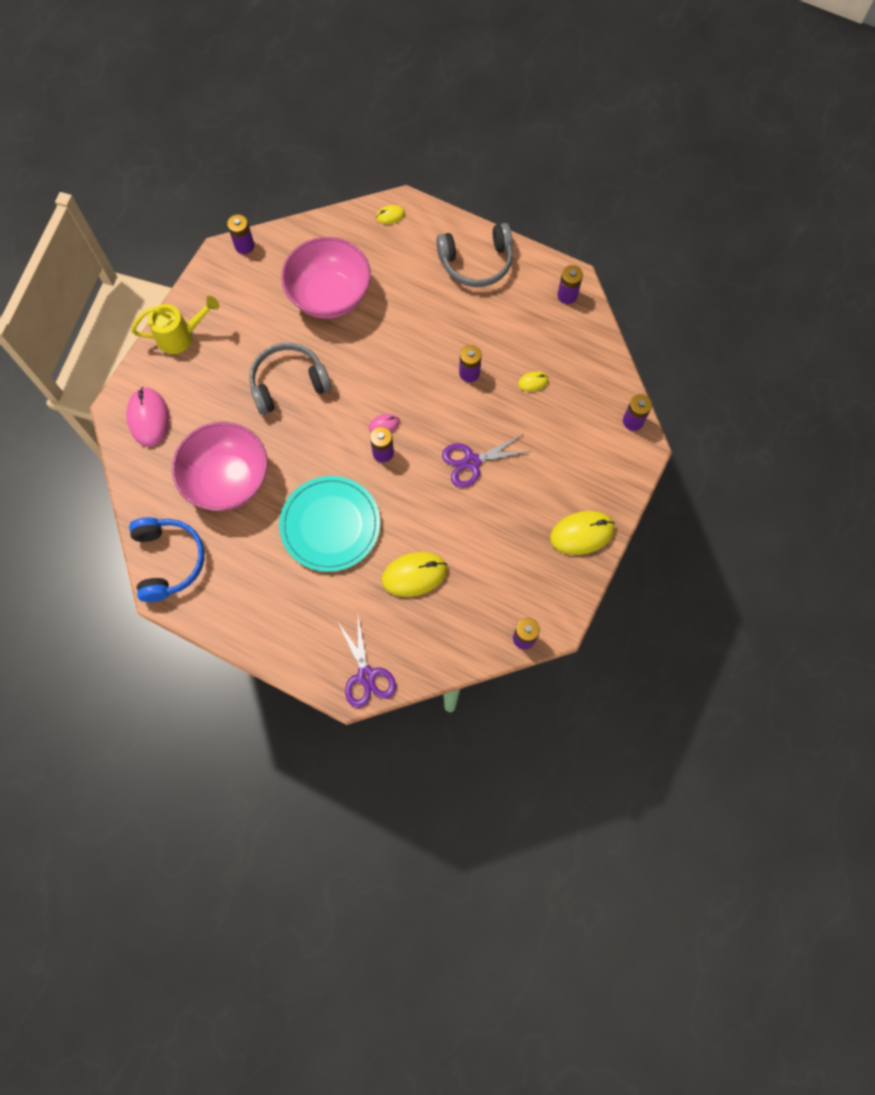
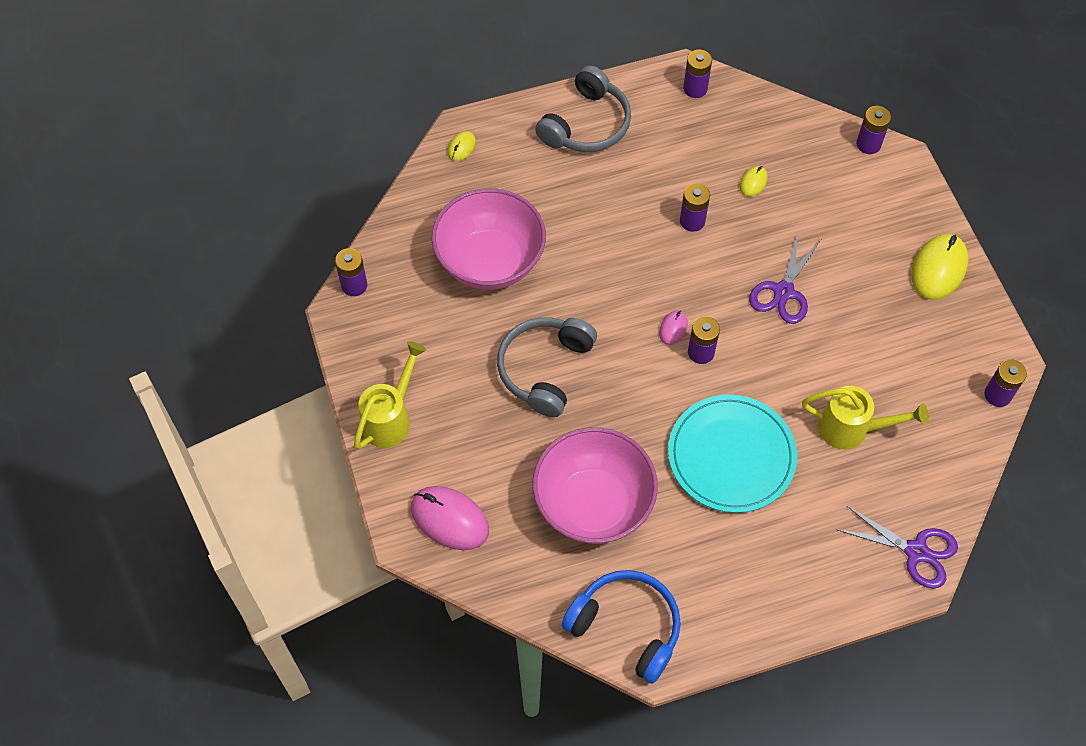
camera: 45 degrees left, 10 degrees down
yellow mouse [381,552,448,597] -> yellow watering can [802,386,929,450]

